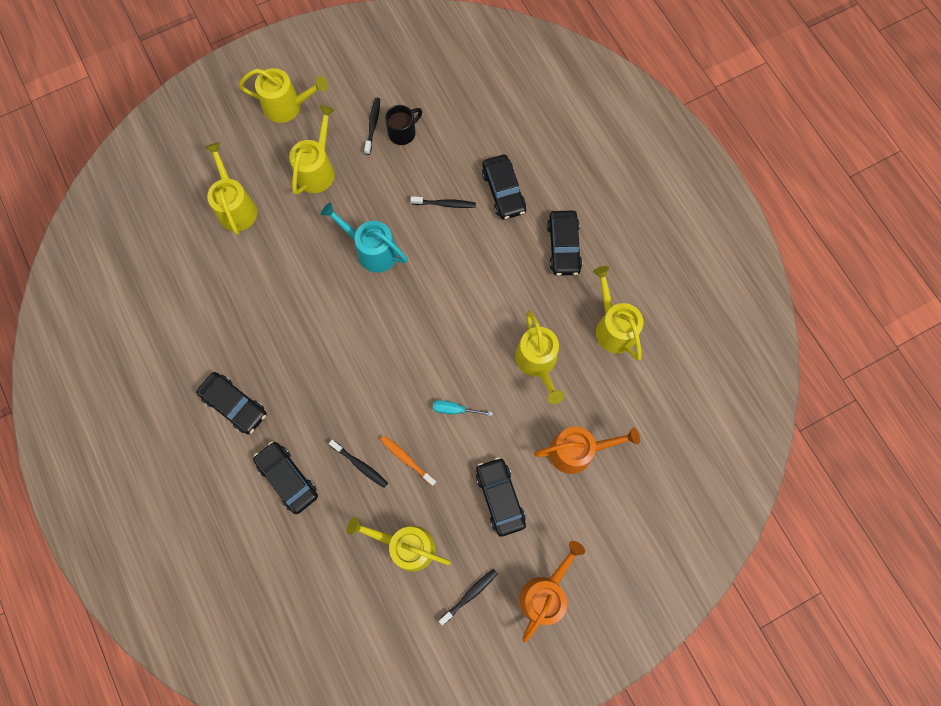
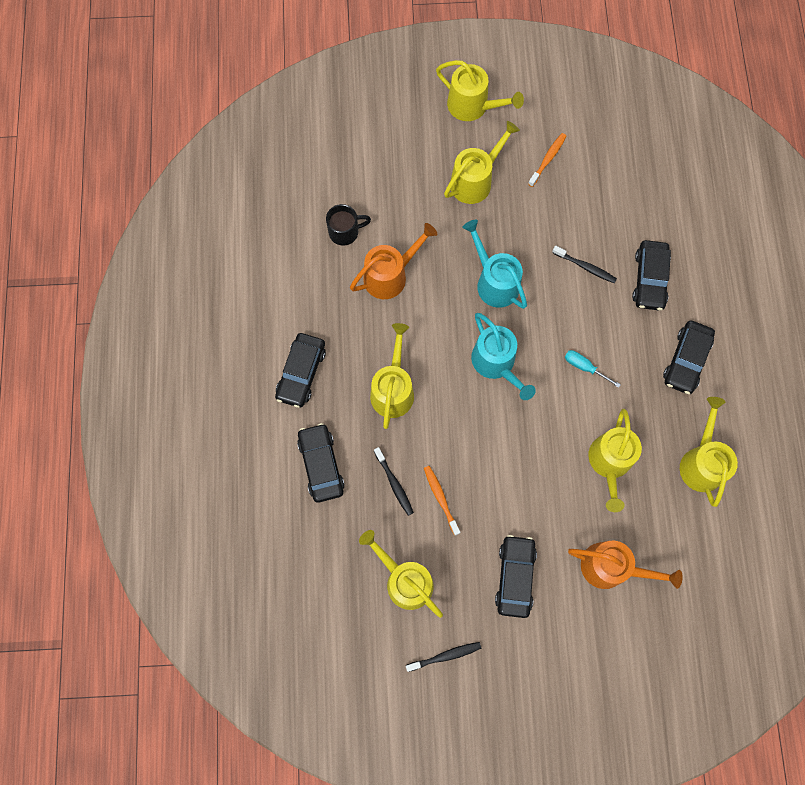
camera: 25 degrees right, 0 degrees up
black car [196,372,267,434] -> black car turned 45 degrees clockwise [275,333,326,408]
yellow watering can [205,142,257,235] -> yellow watering can moved to [370,323,414,429]
black toothbrush [364,98,380,155] -> orange toothbrush [528,133,566,187]
black mug [385,105,422,145] -> black mug moved to [326,204,371,246]
turquoise screwdriver [433,400,493,416] -> turquoise screwdriver moved to [565,350,621,388]
orange watering can [519,541,585,643] -> orange watering can moved to [350,223,437,299]
none -> turquoise watering can [471,313,536,400]

